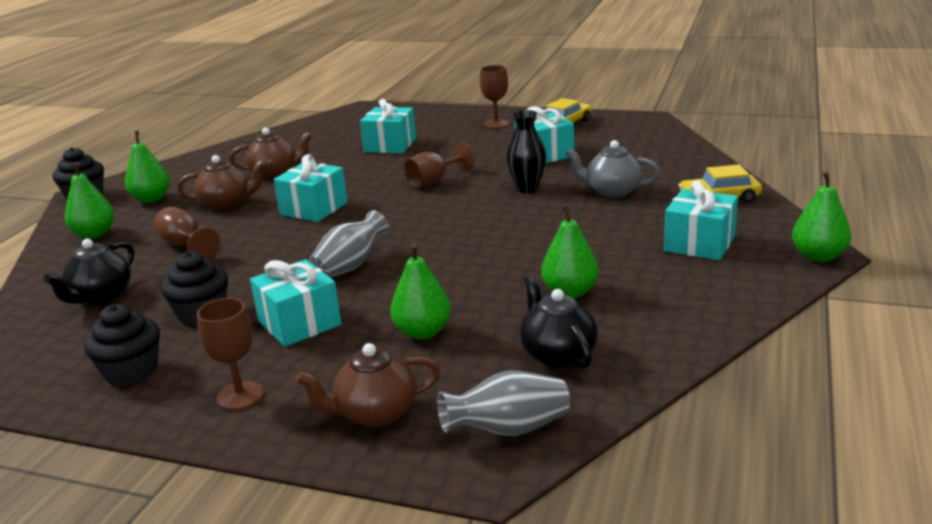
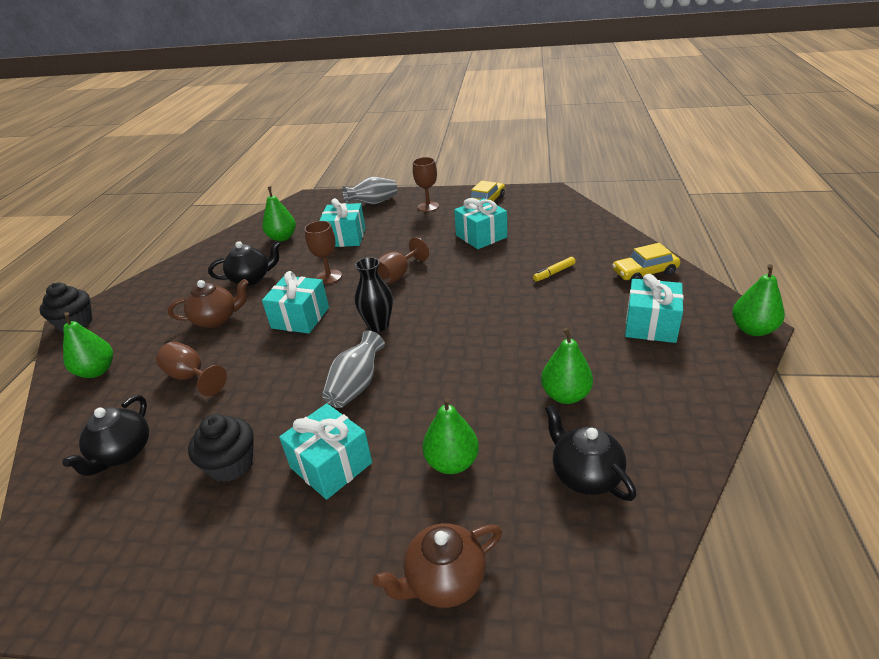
camera: 10 degrees left, 10 degrees up
black cupcake [84,304,160,386] -> none
green pear [125,131,170,203] -> green pear moved to [262,187,296,242]
brown goblet [197,298,264,410] -> brown goblet moved to [304,221,342,284]
brown teapot [229,128,312,179] -> black teapot [208,240,281,286]
grey vase [438,370,570,436] -> grey vase moved to [342,177,397,204]
black vase [506,110,546,193] -> black vase moved to [355,257,393,332]
grey teapot [566,140,660,198] -> yellow marker [533,257,576,282]

